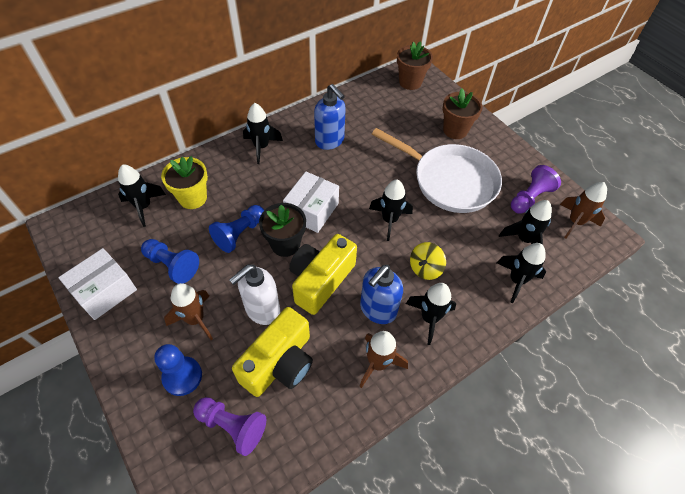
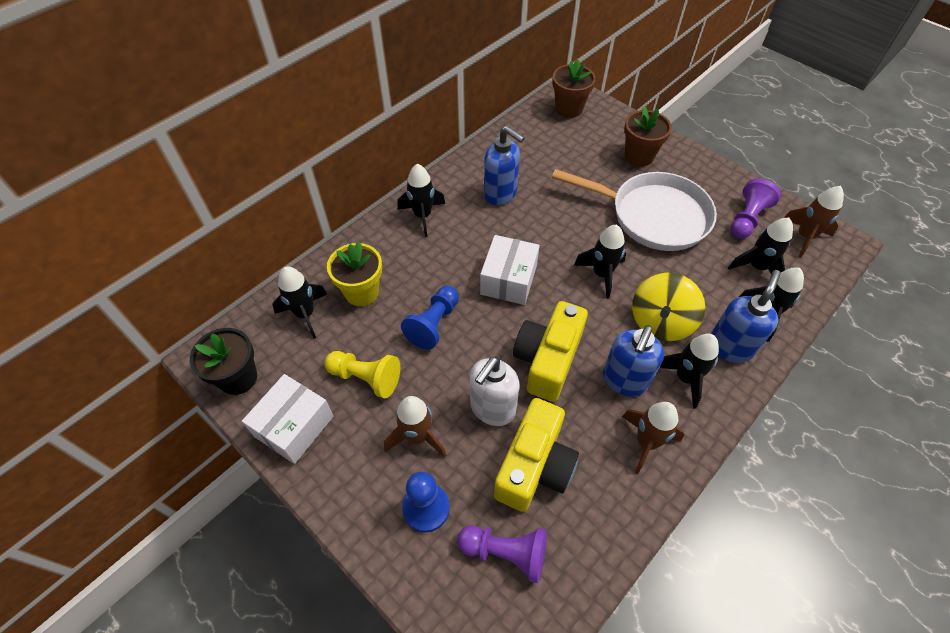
camera: 10 degrees left, 0 degrees up
blue pawn [141,239,199,284] -> yellow pawn [324,351,400,398]
black flower pot [259,203,306,257] -> black flower pot moved to [190,328,257,395]
yellow spinning top [410,242,446,280] -> yellow spinning top [632,273,705,341], size x1.54
none -> blue soap dispenser [711,270,781,363]

